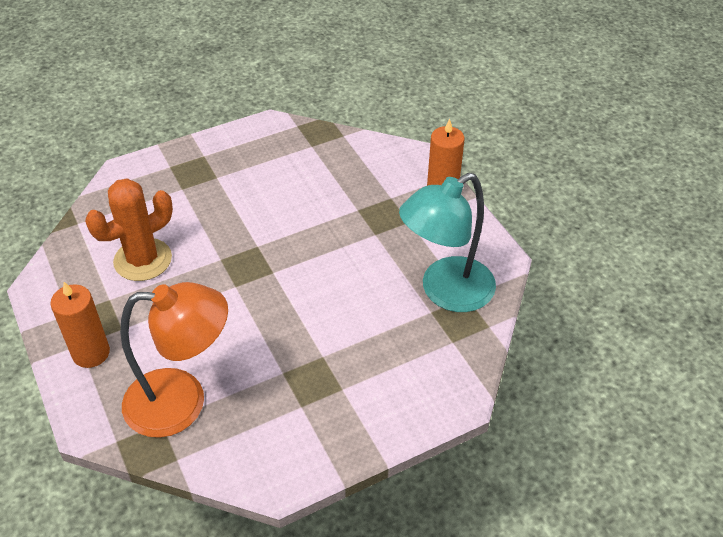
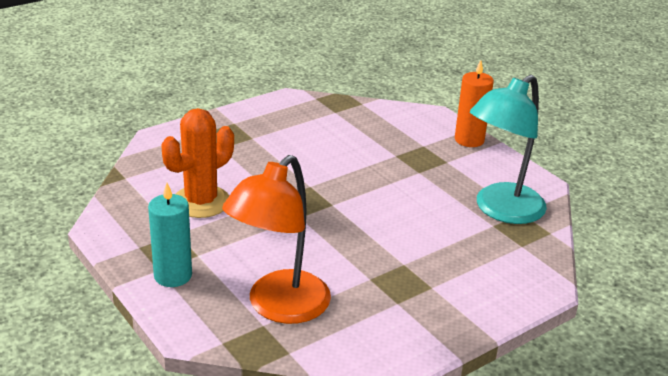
camera: 10 degrees left, 15 degrees down
orange candle [50,282,110,368] -> turquoise candle [148,183,192,287]
orange lamp [120,282,228,438] -> orange lamp turned 135 degrees clockwise [222,155,331,324]

